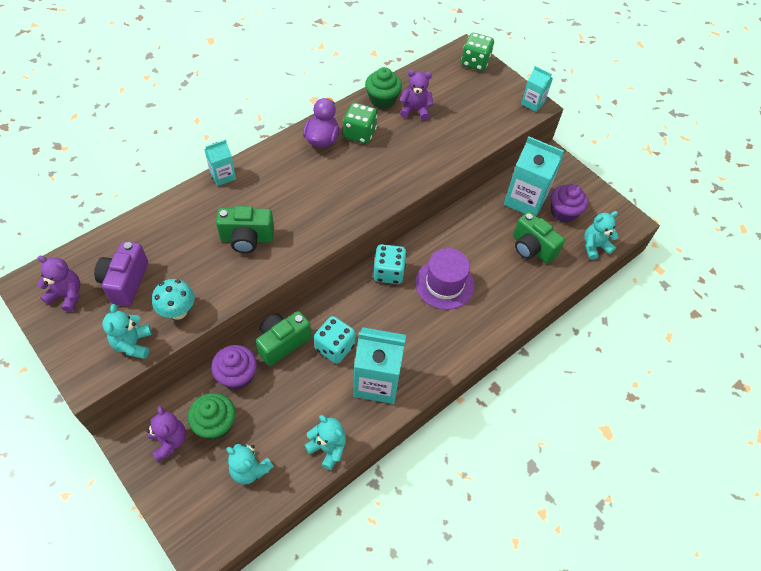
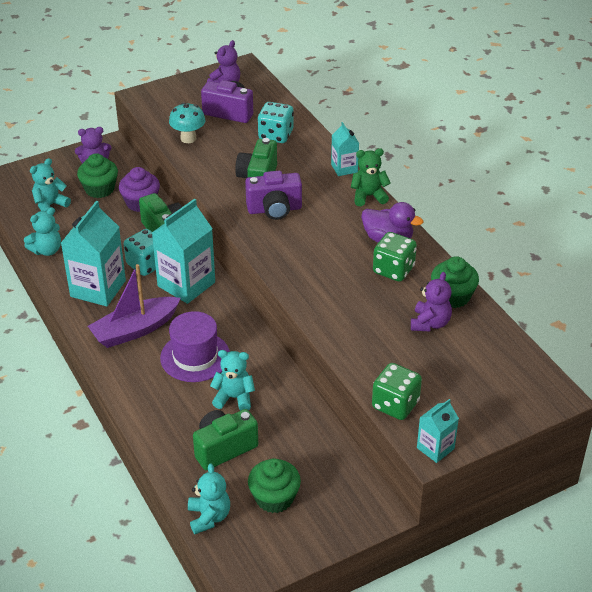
camera: 105 degrees right, 15 degrees down
turquoise teddy bear [102,304,152,359] -> turquoise teddy bear moved to [210,350,255,411]
turquoise dice [373,244,407,284] -> turquoise dice moved to [258,102,294,143]
green dice [461,33,494,71] -> green dice moved to [372,363,422,420]
turquoise carton [504,136,564,216] -> turquoise carton moved to [152,199,215,304]
purple cupcake [550,184,588,223] -> green cupcake [248,458,301,513]
none -> purple boat [88,264,181,348]
none -> purple camera [245,171,302,220]
none -> green teddy bear [351,148,390,206]

